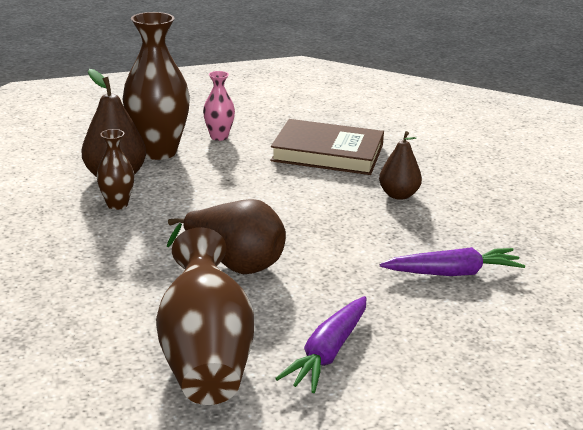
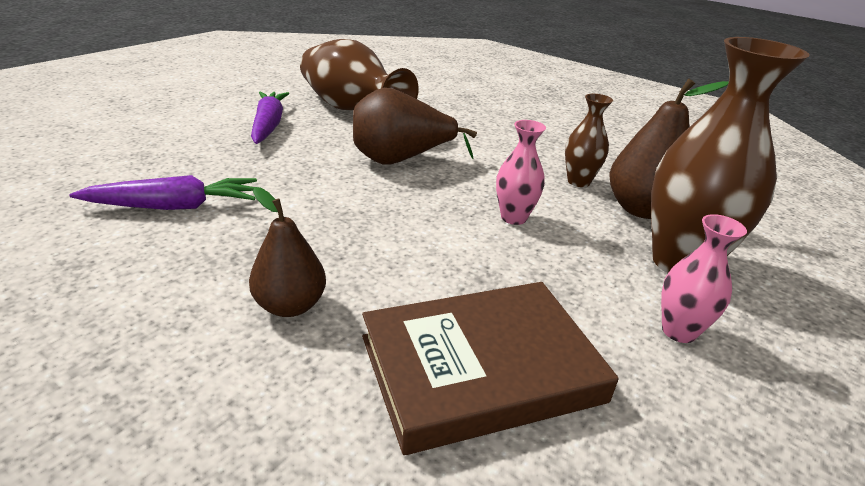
camera: 145 degrees right, 5 degrees up
purple carrot [380,247,525,276] -> purple carrot turned 150 degrees counterclockwise [69,175,257,210]
none -> pink vase [496,120,546,225]

